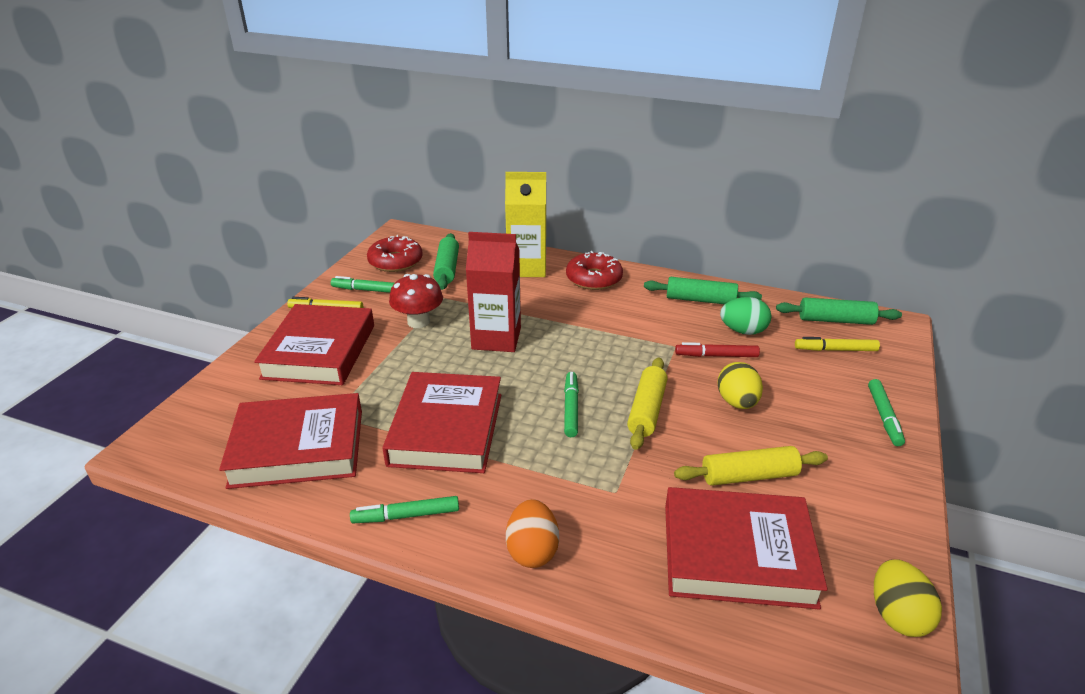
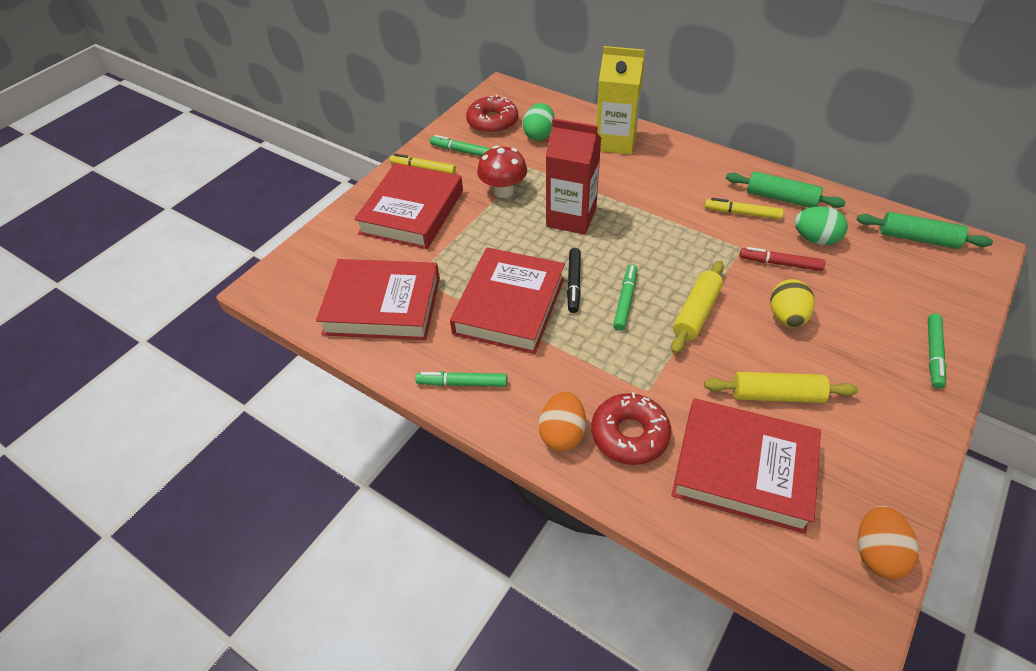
camera: 15 degrees right, 15 degrees up
green rolling pin [433,233,459,290] -> green egg [523,103,555,141]
red donut [566,251,623,290] -> red donut moved to [591,392,671,465]
yellow marker [795,337,880,351] -> yellow marker moved to [705,198,784,219]
yellow egg [874,559,942,637] -> orange egg [858,506,919,579]
none -> black marker [567,248,581,313]

